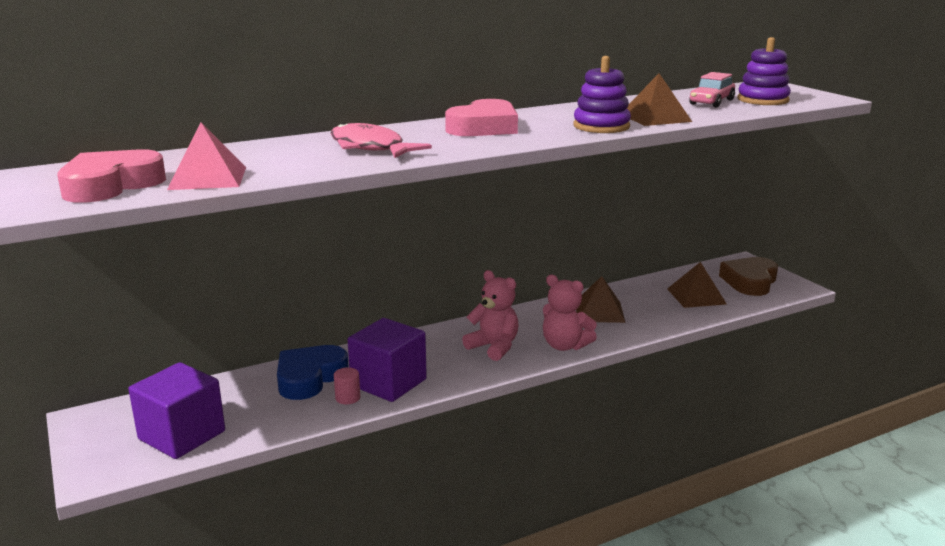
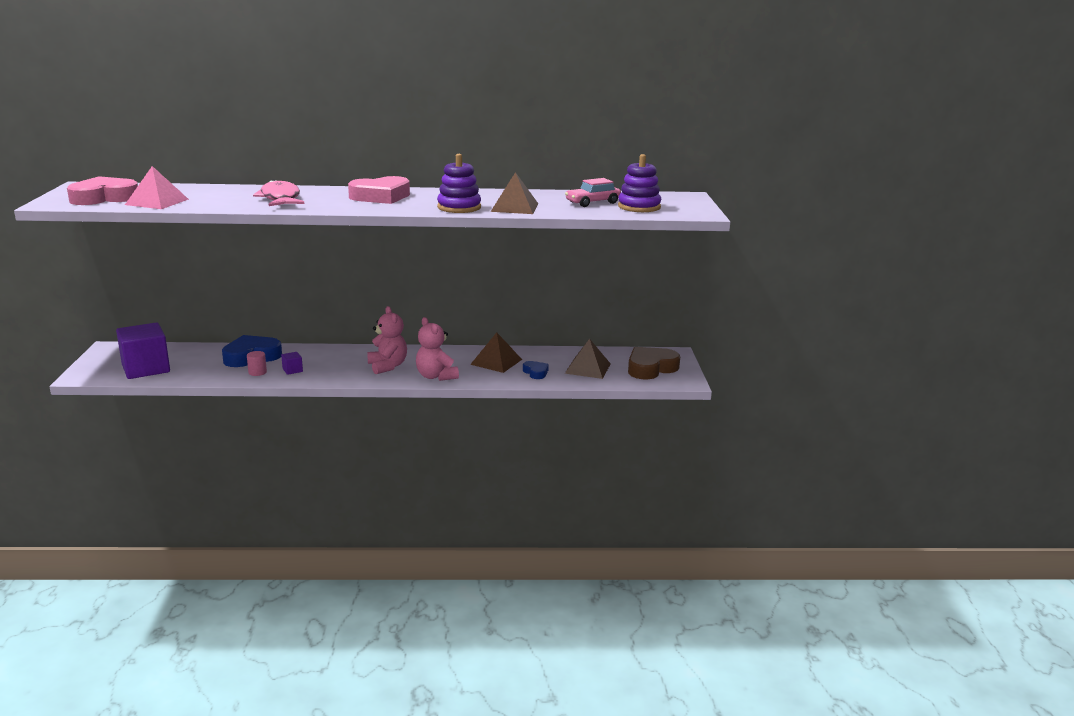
camera: 25 degrees right, 0 degrees up
purple cube [348,318,427,402] -> purple cube [281,352,303,375], size x0.41
none -> blue heart [523,361,549,379]

